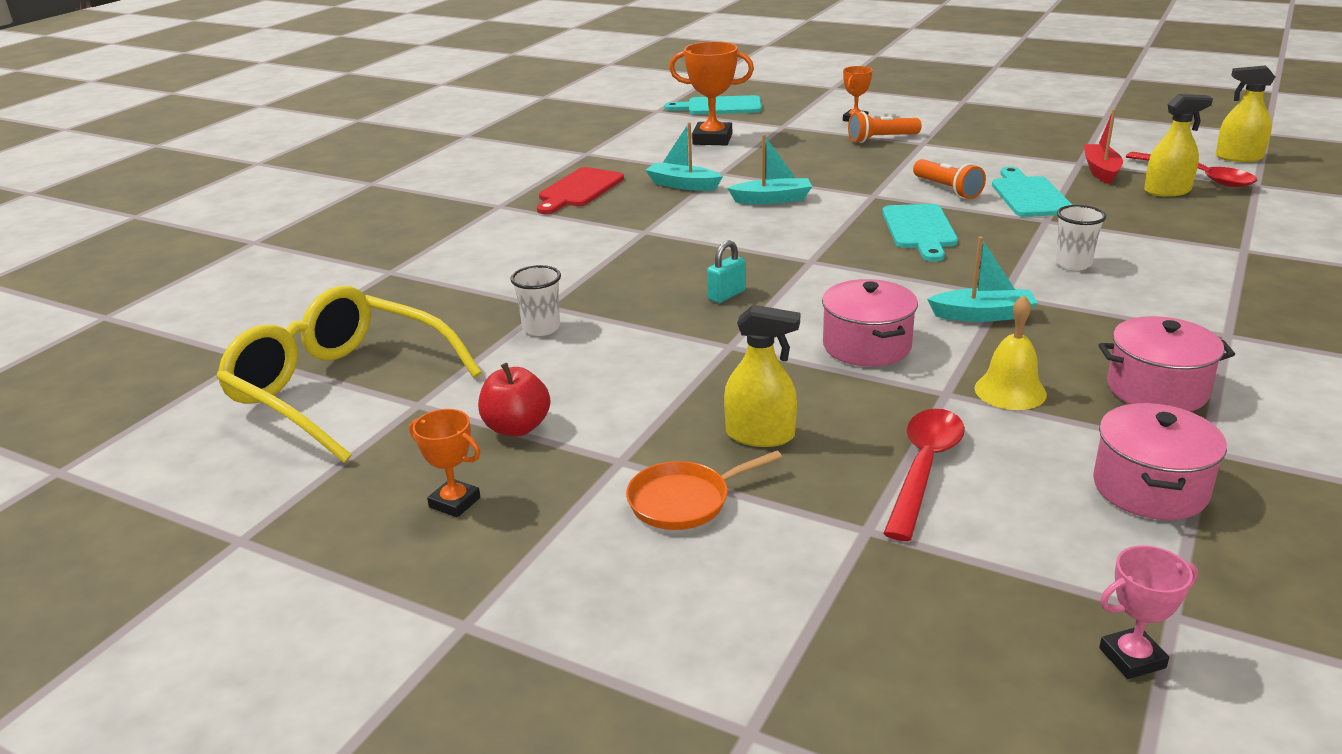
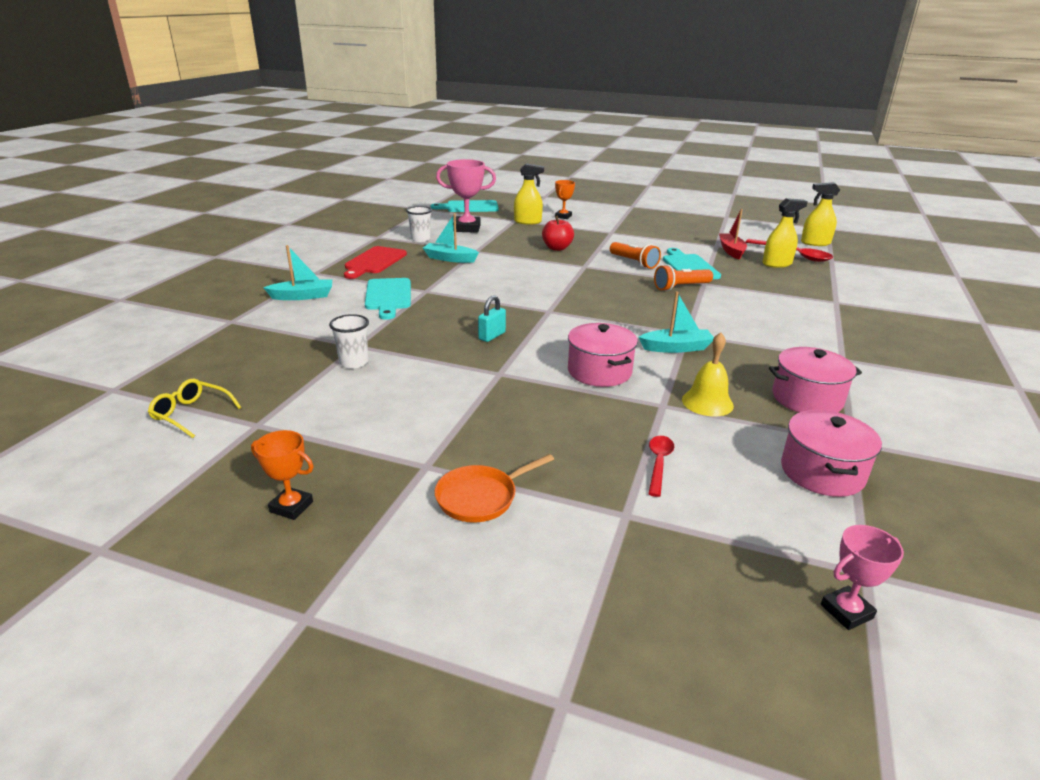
camera: 10 degrees left, 0 degrees up
yellow glasses [216,286,482,463] -> yellow glasses [148,379,242,438], size x0.42
red apple [478,363,551,437] -> red apple moved to [542,215,574,251]
orange trophy [669,42,754,145] -> pink trophy [436,159,496,233]
yellow spray bottle [724,305,800,447] -> yellow spray bottle moved to [514,163,544,225]
turquoise boat [727,134,813,204] -> turquoise boat moved to [263,245,332,300]
orange flashlight [848,111,921,143] -> orange flashlight moved to [654,265,713,291]
turquoise cutting board [882,204,958,262] -> turquoise cutting board moved to [365,278,411,320]
red spoon [883,409,965,541] -> red spoon [648,436,674,497], size x0.59
white cup [1055,205,1106,271] -> white cup moved to [406,206,432,242]

